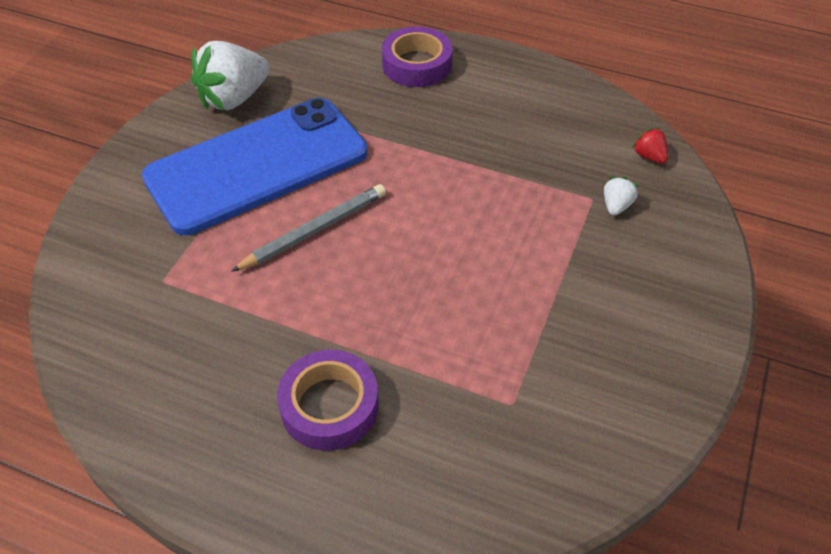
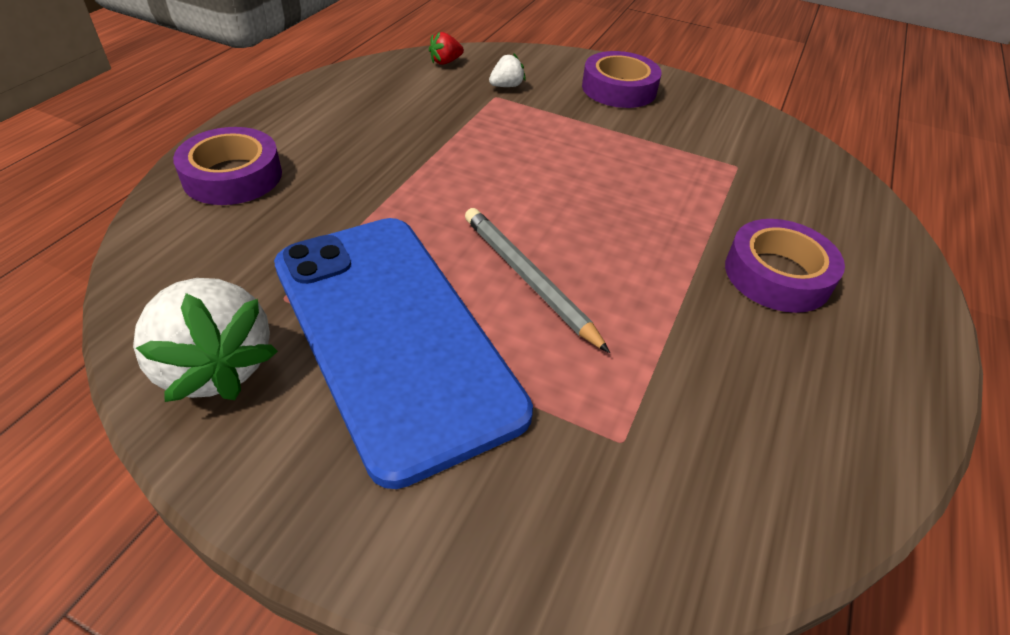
camera: 90 degrees left, 5 degrees down
white strawberry [604,177,638,216] -> white strawberry turned 120 degrees clockwise [489,53,526,87]
none -> purple tape [582,51,662,108]

